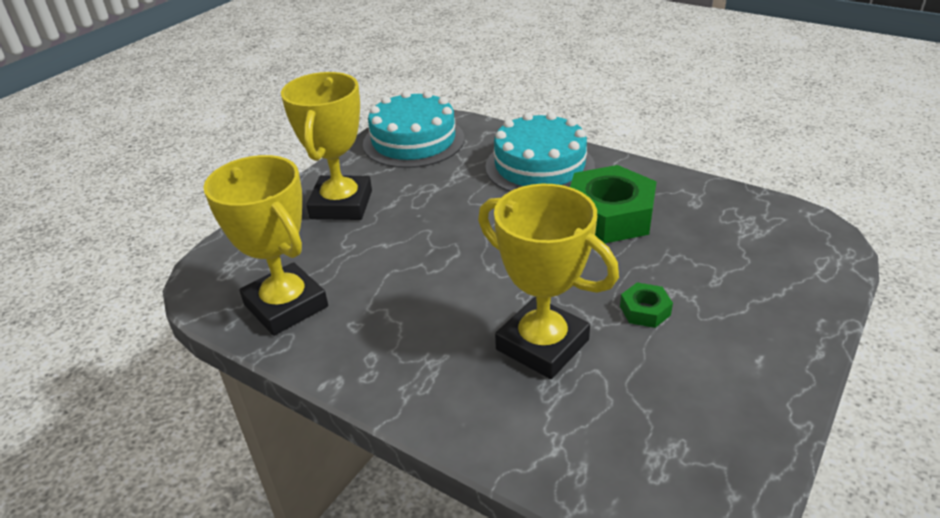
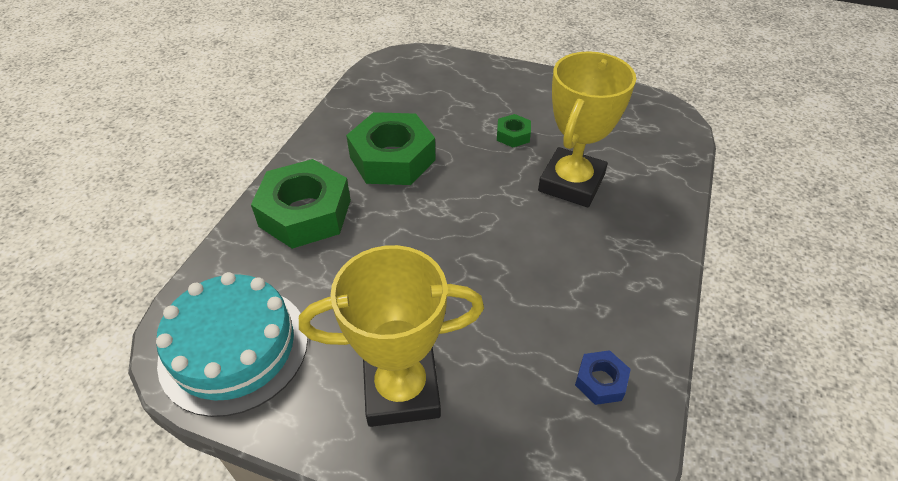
camera: 105 degrees left, 10 degrees up
yellow trophy [203,155,328,336] -> blue nut [575,350,631,405]
turquoise cake [485,112,595,192] -> green nut [251,159,351,249]

